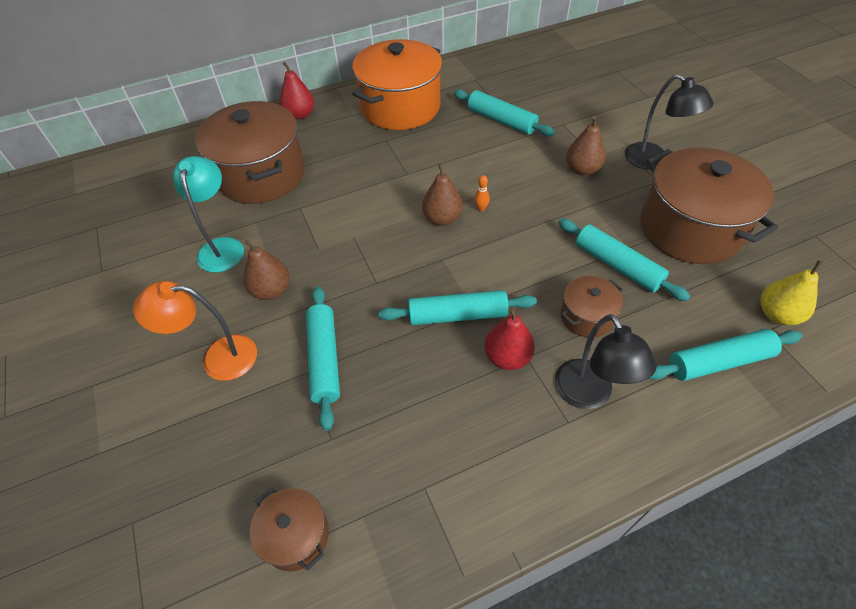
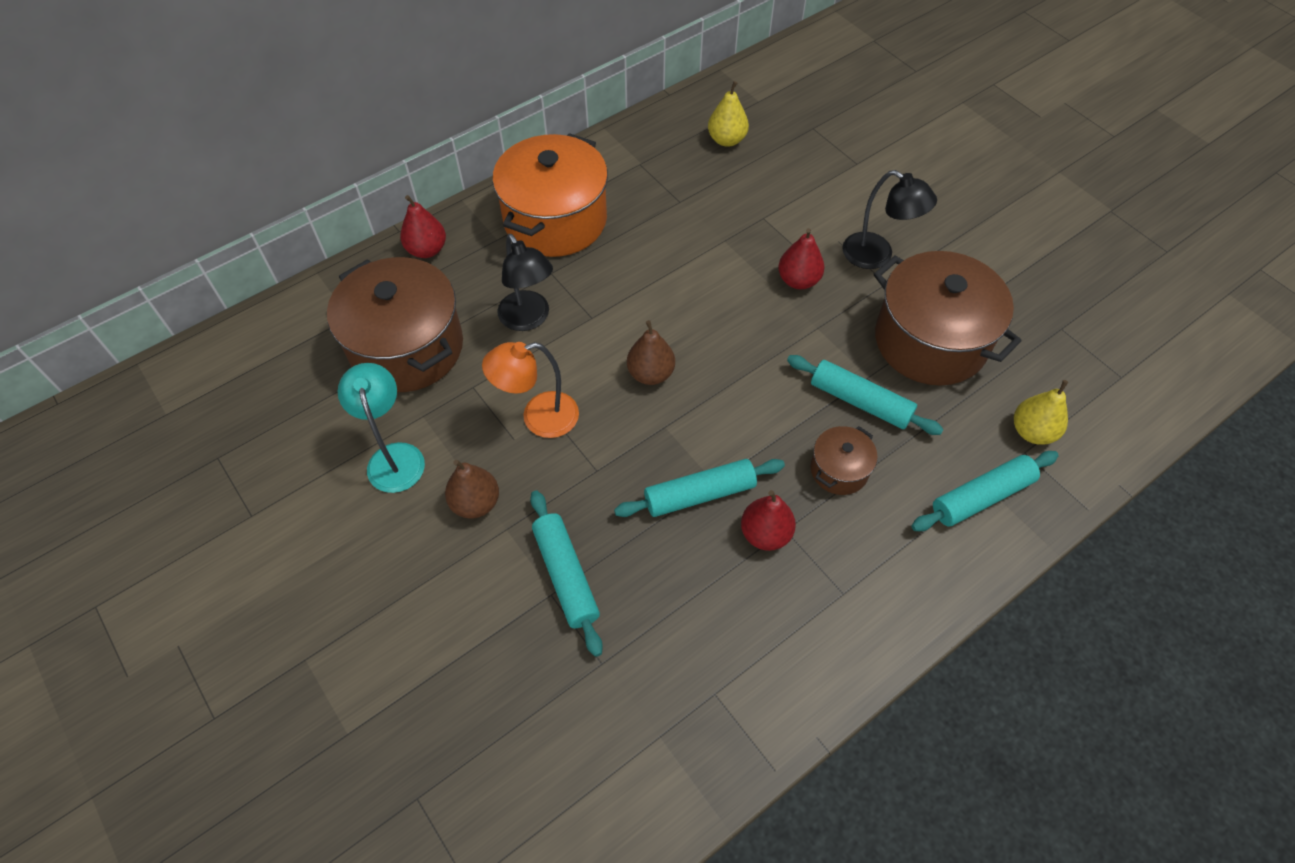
camera: 15 degrees left, 5 degrees up
orange lamp [133,281,257,381] -> orange lamp moved to [482,342,579,438]
brown pot [250,487,329,571] -> none
turquoise rolling pin [454,89,555,136] -> none
orange bowling pin [474,175,490,211] -> none
black lamp [555,314,657,409] -> black lamp moved to [497,234,553,331]
brown pear [566,116,606,176] -> red pear [778,228,825,289]
none -> yellow pear [708,81,749,147]

